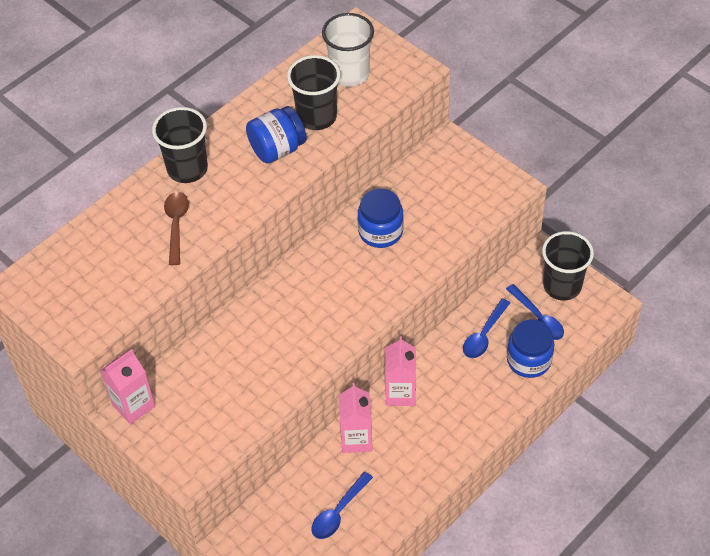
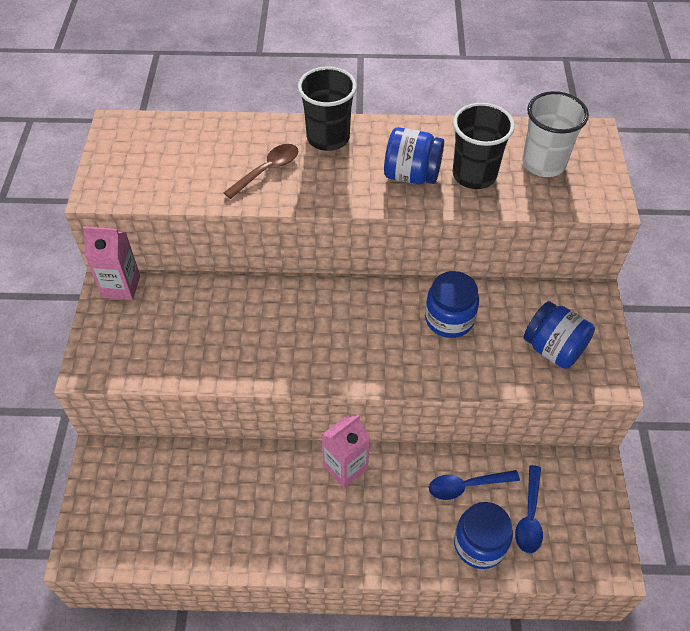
camera: 45 degrees right, 0 degrees up
blue spoon [311,472,373,539] -> none
pink carton [339,383,372,453] -> none
black cup [542,231,594,301] -> none
none -> blue jar [524,301,595,369]

